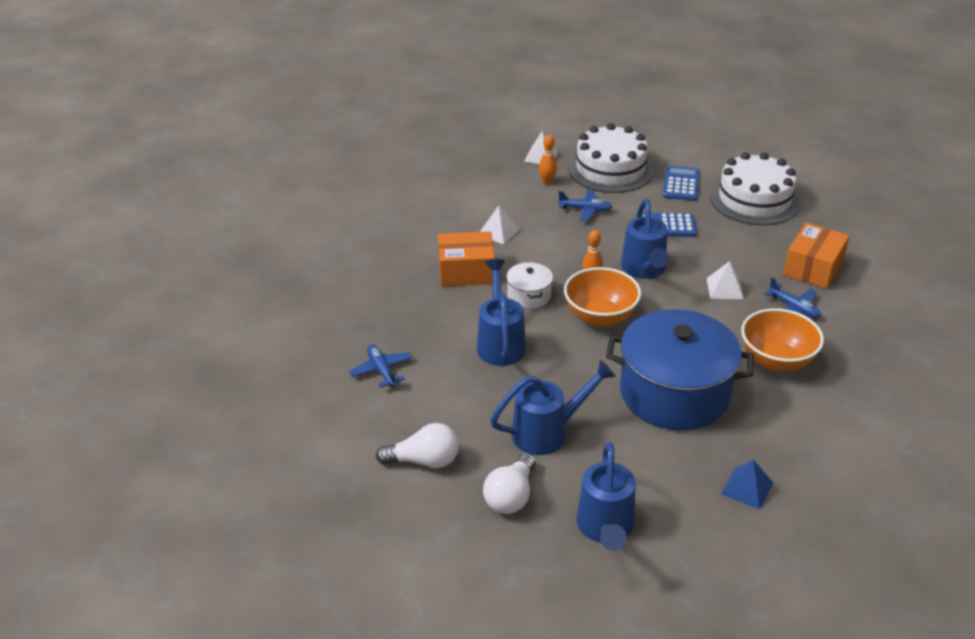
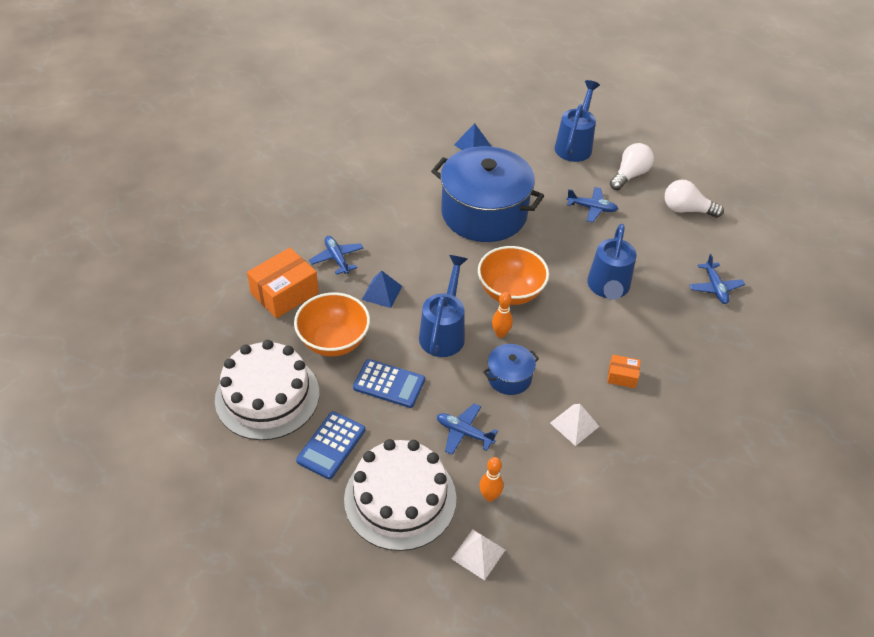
camera: 165 degrees left, 10 degrees up
orange box [438,231,495,287] -> orange box [607,355,641,388], size x0.50
blue watering can [490,360,616,455] -> blue plane [566,187,618,223]
white pot [506,262,553,309] -> none
white pyramid [707,261,744,299] -> blue pyramid [362,270,402,308]
orange bowl [741,308,824,371] -> orange bowl moved to [294,293,370,356]
none -> blue pot [483,344,539,395]

